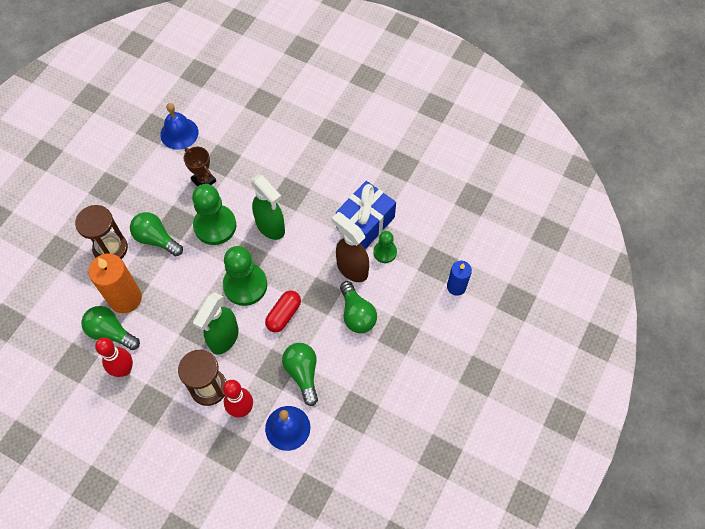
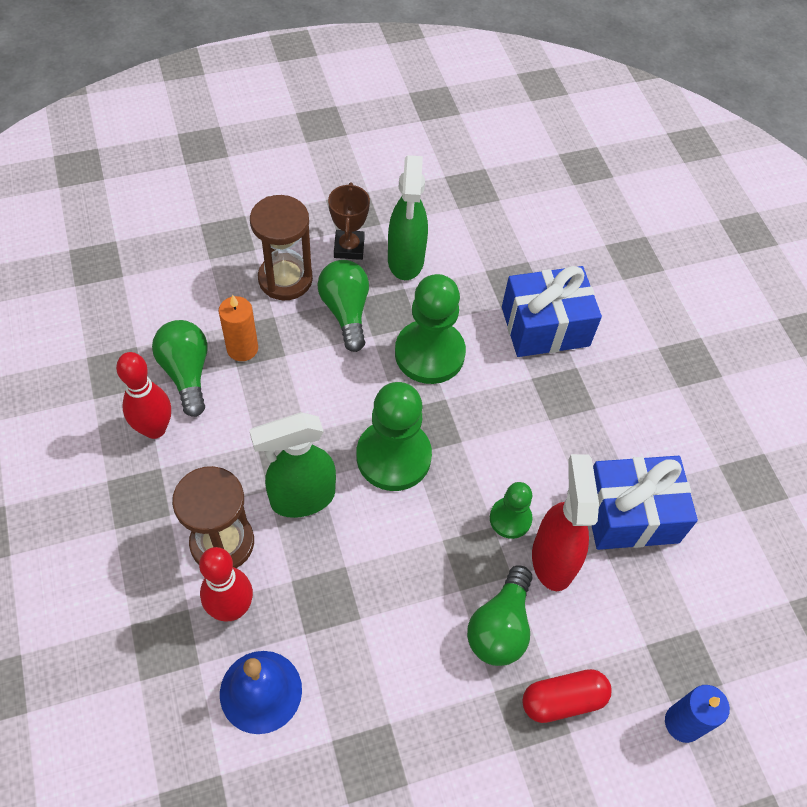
camera: 40 degrees right, 5 degrees down
orange candle [88,254,142,313] -> orange candle [219,295,258,361], size x0.60
blue bell [160,103,199,150] -> none
brown trophy [184,147,216,187] -> brown trophy moved to [328,182,370,260]
green spray bottle [251,174,285,240] -> green spray bottle moved to [388,155,428,280]
red capsule [265,290,301,333] -> red capsule moved to [522,669,612,723]
green light bulb [282,343,318,406] -> none
brown spray bottle [332,212,369,282] -> red spray bottle [532,454,599,591]
green pawn [373,231,397,263] -> green pawn moved to [490,482,532,539]
none -> blue gift [502,266,602,357]

